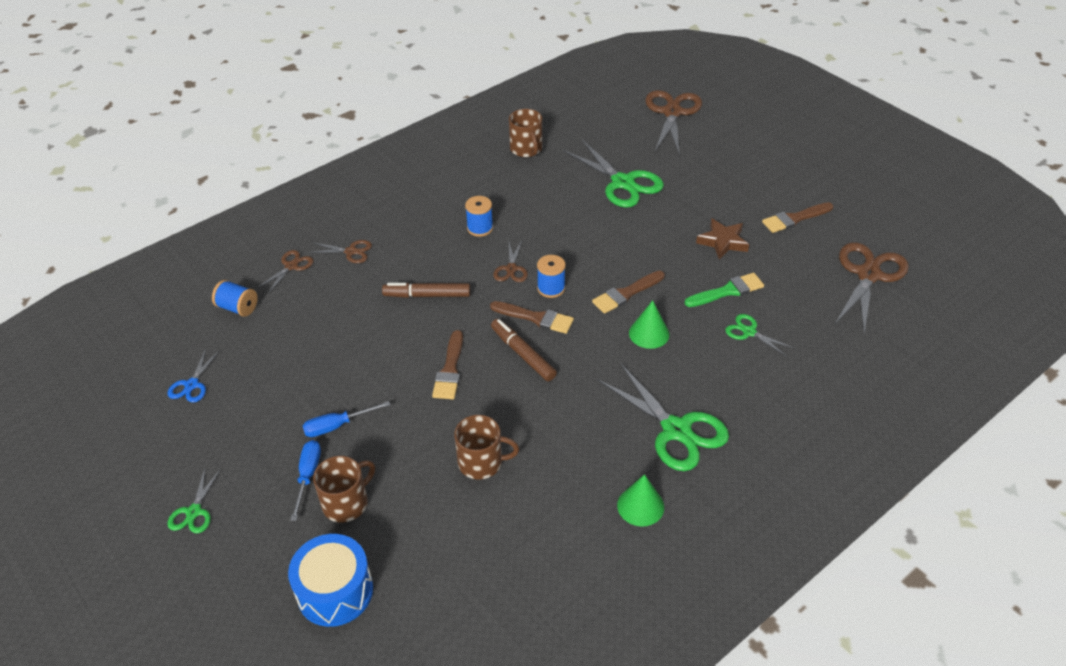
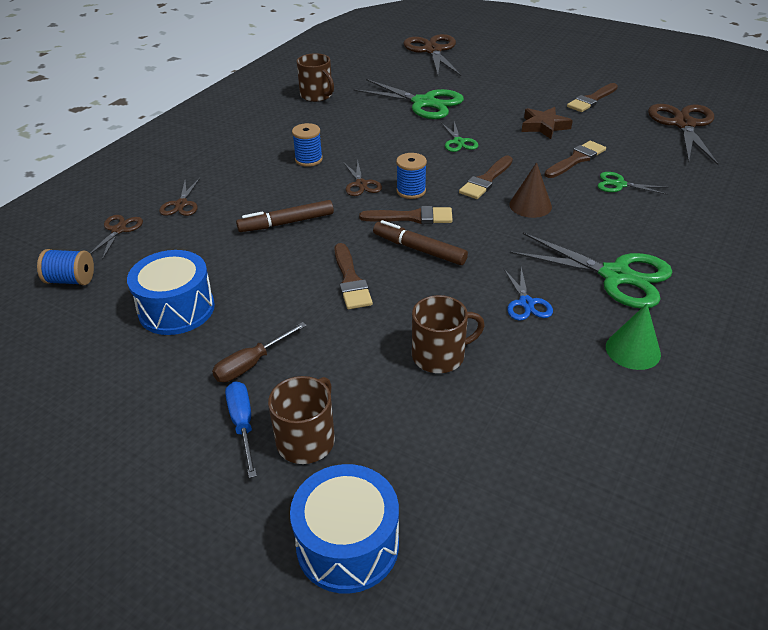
camera: 20 degrees left, 5 degrees down
blue scissors [167,348,220,403] -> blue scissors moved to [504,267,553,321]
green scissors [167,468,221,533] -> green scissors moved to [441,121,478,152]
blue screwdriver [303,401,390,437] -> brown screwdriver [212,322,307,382]
brown scissors [308,240,372,263] -> brown scissors turned 105 degrees clockwise [159,178,200,216]
green cone [629,300,669,349] -> brown cone [509,162,552,218]
green brush [684,273,764,307] -> brown brush [545,141,606,178]
none -> blue drum [127,250,215,335]

